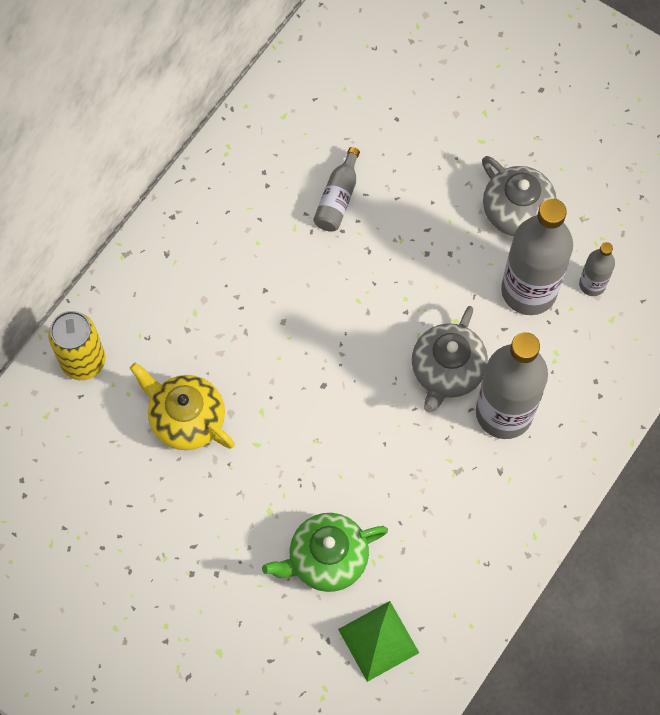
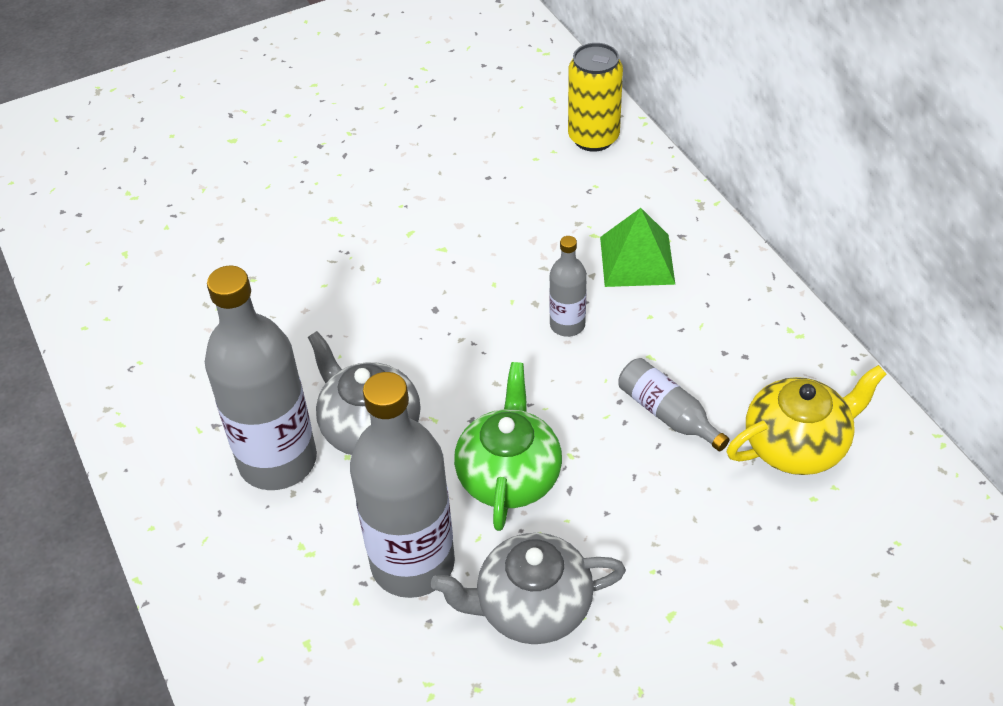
camera: 120 degrees right, 20 degrees down
yellow teapot [130,362,235,450] -> yellow teapot moved to [727,365,886,475]
green teapot [262,513,388,592] -> green teapot moved to [454,362,562,531]
green pyramid [338,601,419,682] -> green pyramid moved to [600,208,675,287]
grey bottle [579,242,615,296] -> grey bottle moved to [549,236,587,337]

